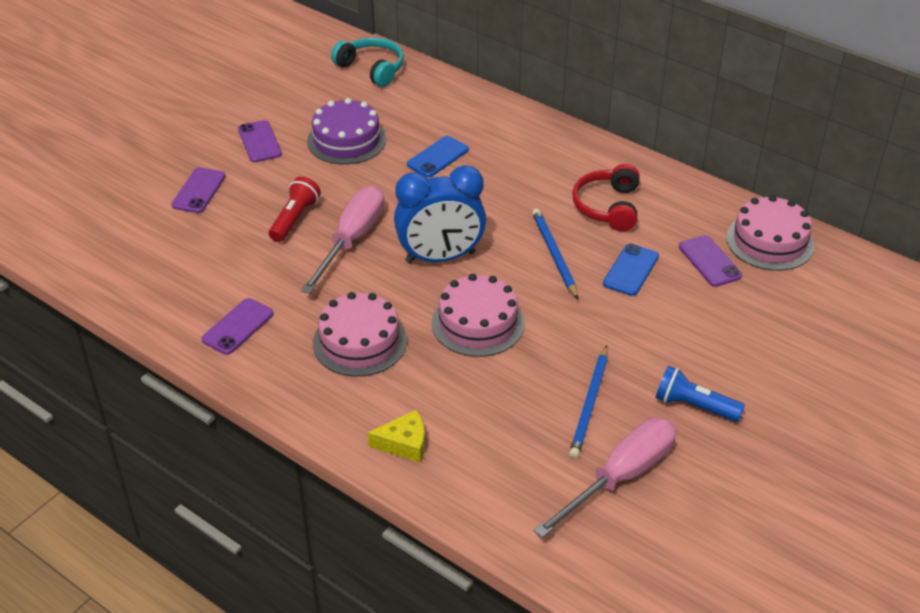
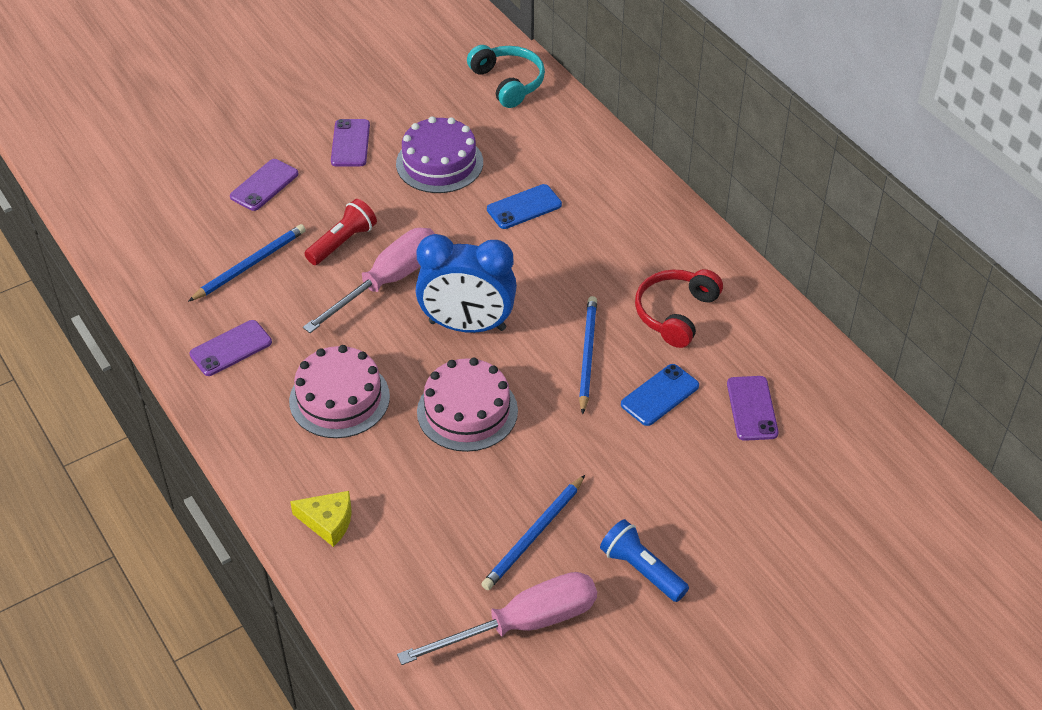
camera: 20 degrees right, 5 degrees up
pink cake [726,195,814,271] -> none
none -> blue pencil [188,224,306,302]

